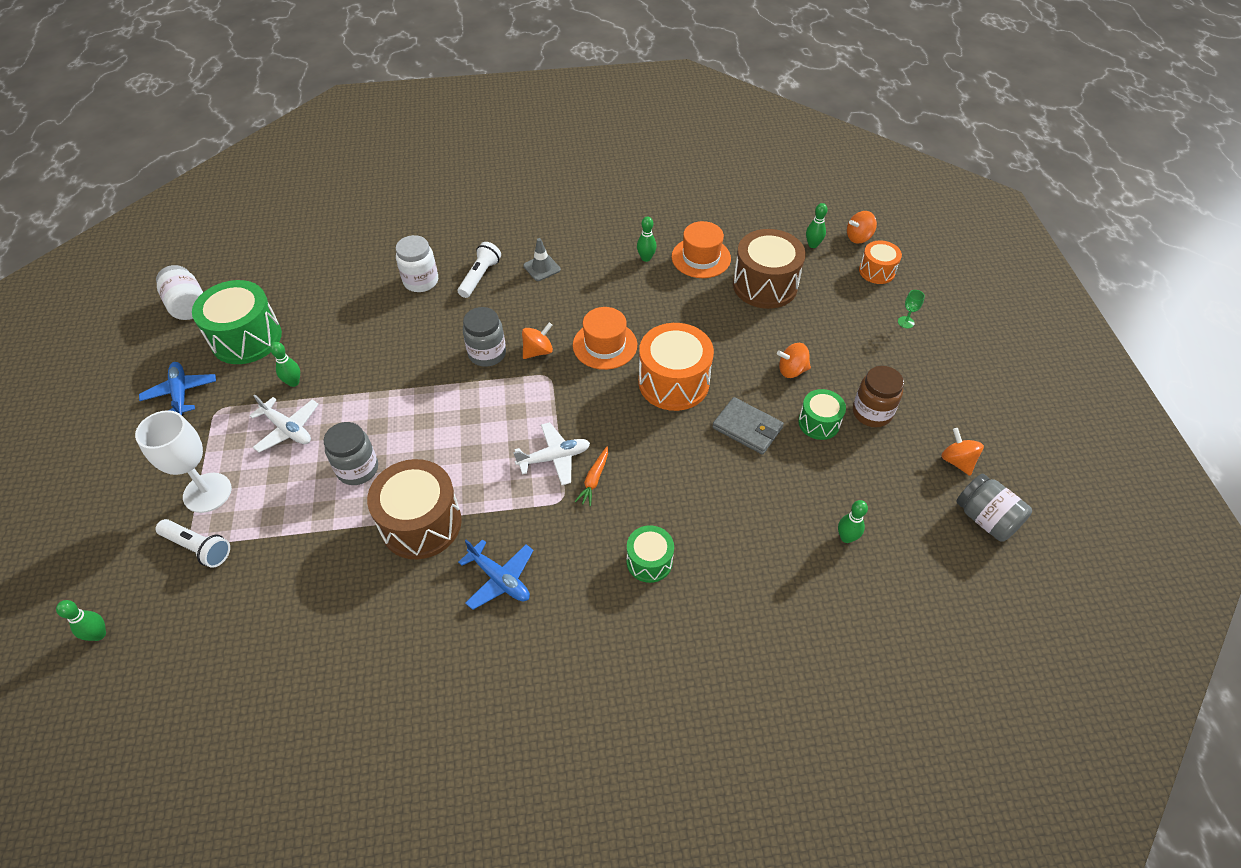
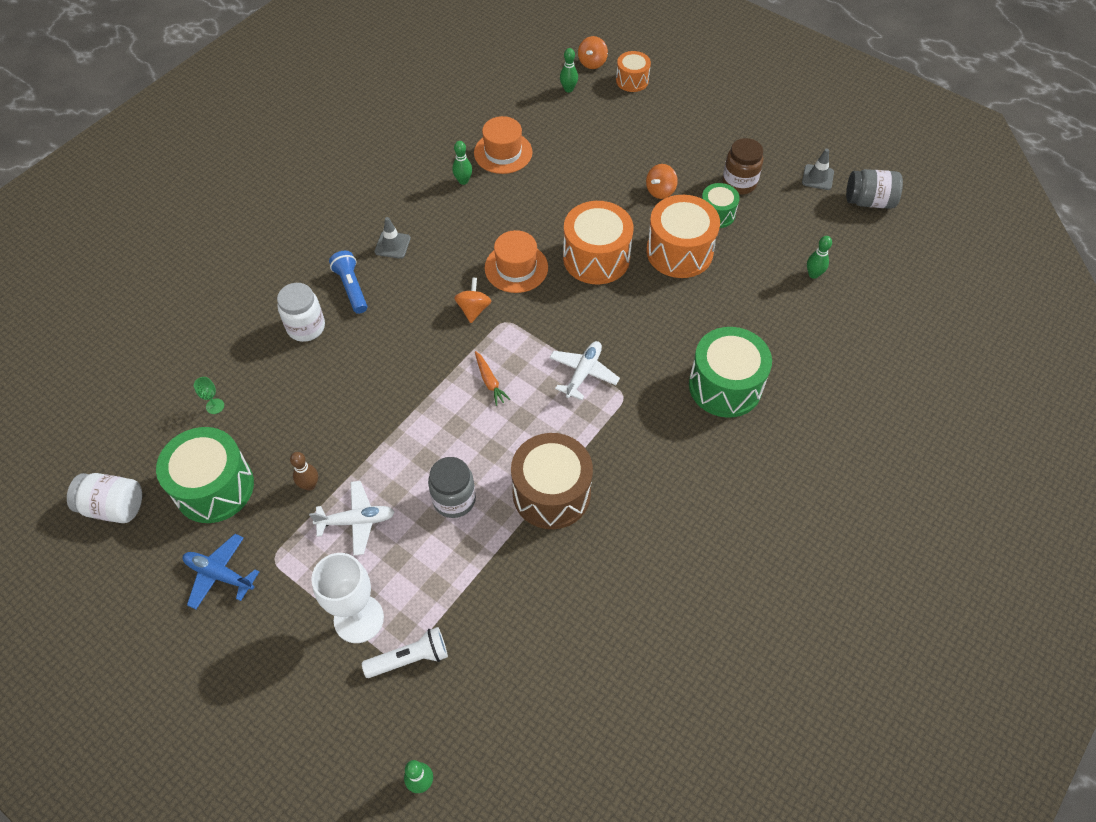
camera: 45 degrees left, 5 degrees up
green bowling pin [270,342,300,387] -> brown bowling pin [290,452,318,491]
white flashlight [458,242,501,298] -> blue flashlight [329,251,367,314]
blue plane [458,539,534,610] -> none
grey jar [463,307,506,367] -> none
orange carrot [575,447,608,507] -> orange carrot moved to [475,351,511,406]
green drum [626,525,674,583] -> green drum [689,327,772,418], size x1.79
grey wallet [712,397,784,455] -> orange drum [646,195,720,278]
brown drum [733,229,806,309] -> none
green goblet [898,290,925,328] -> green goblet moved to [194,377,224,414]
orange spinning top [941,428,984,476] -> grey traffic cone [802,149,834,190]

